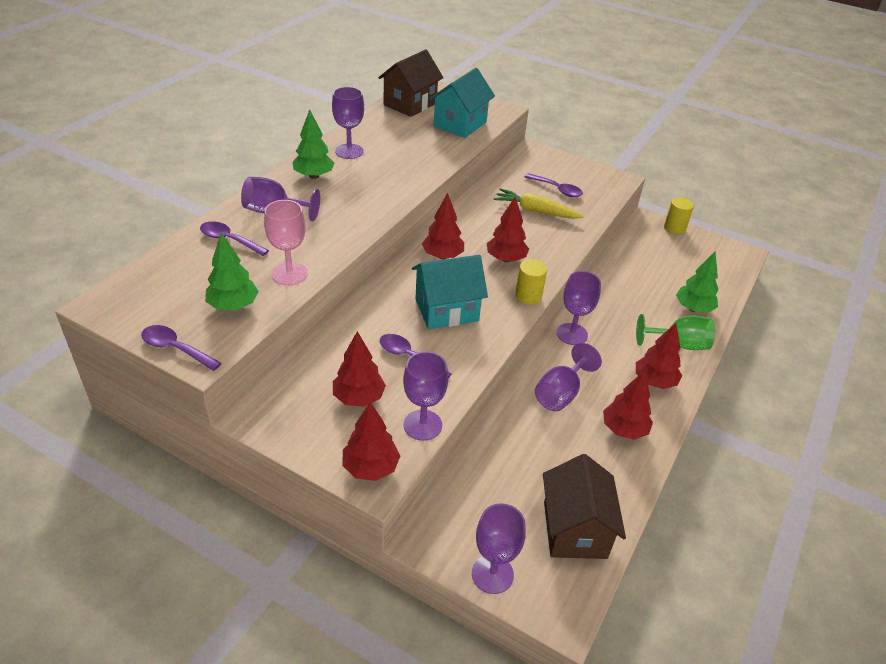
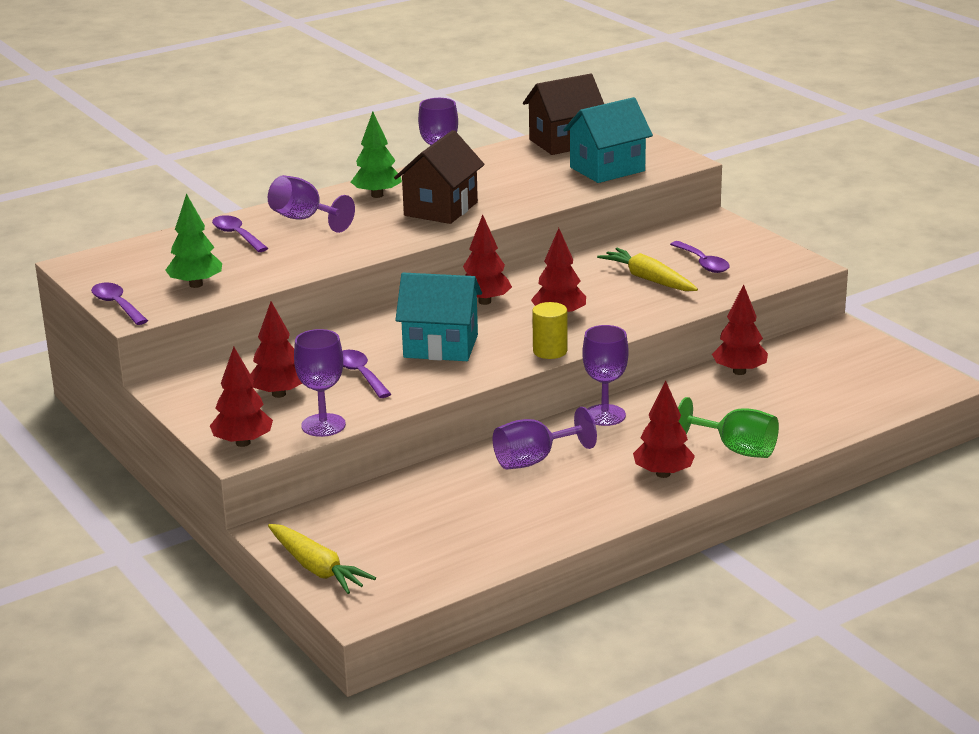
camera: 30 degrees right, 15 degrees down
pink goblet [264,200,308,286] -> none
purple goblet [472,503,526,594] -> yellow carrot [268,524,376,594]
brown house [543,454,626,559] -> brown house moved to [394,130,485,224]
red tree [603,370,653,440] -> red tree moved to [712,284,768,375]
yellow cylinder [664,197,694,234] -> none
green tree [676,252,719,313] -> none

